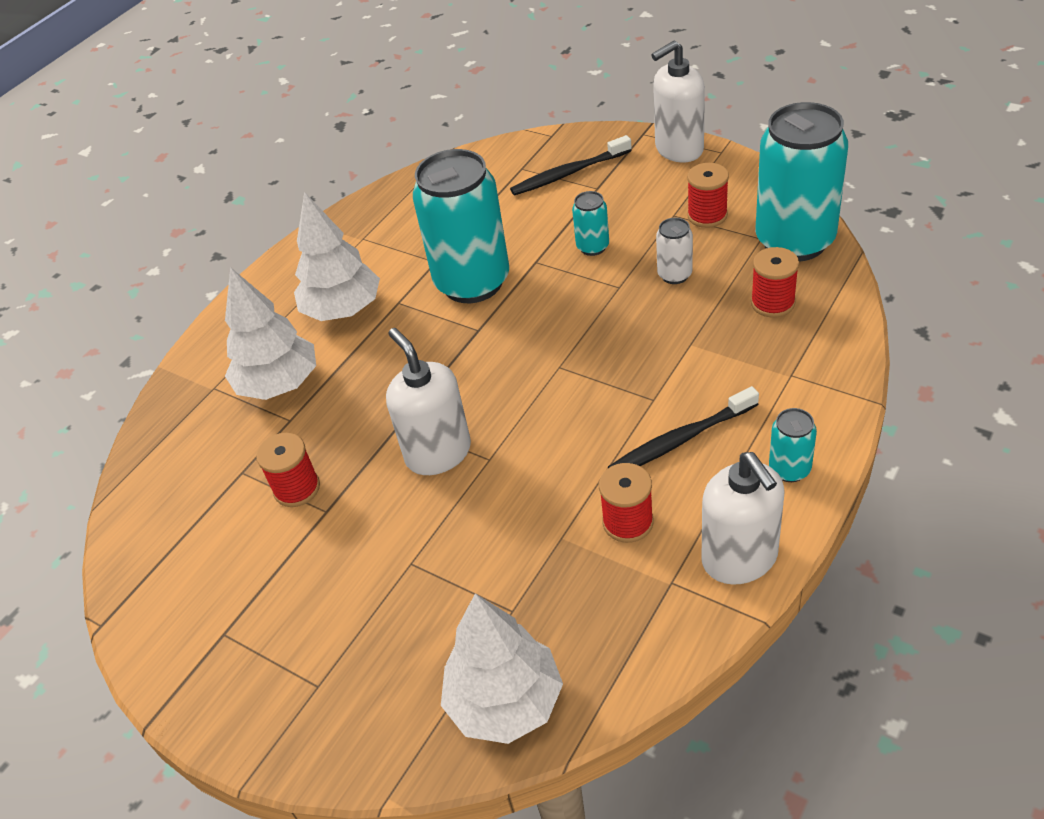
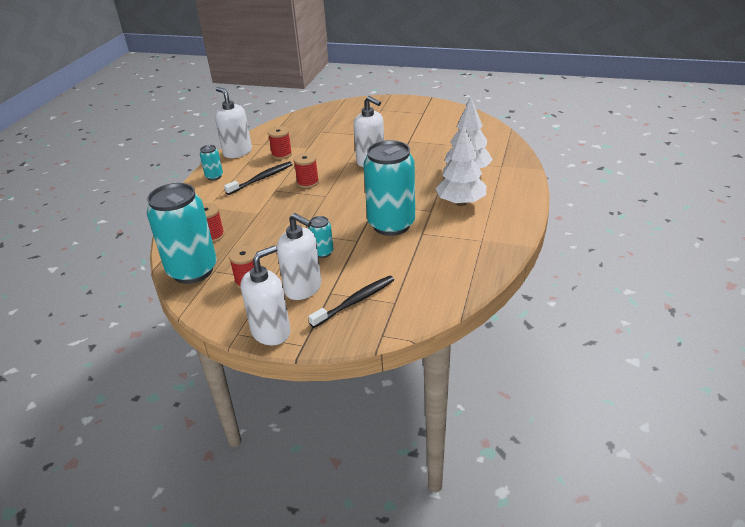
camera: 160 degrees right, 10 degrees down
red spool [256,433,320,507] -> red spool moved to [293,152,319,188]
white tree [441,593,563,744] -> none
white can [656,218,693,284] -> none
none -> white soap dispenser [277,213,321,300]

